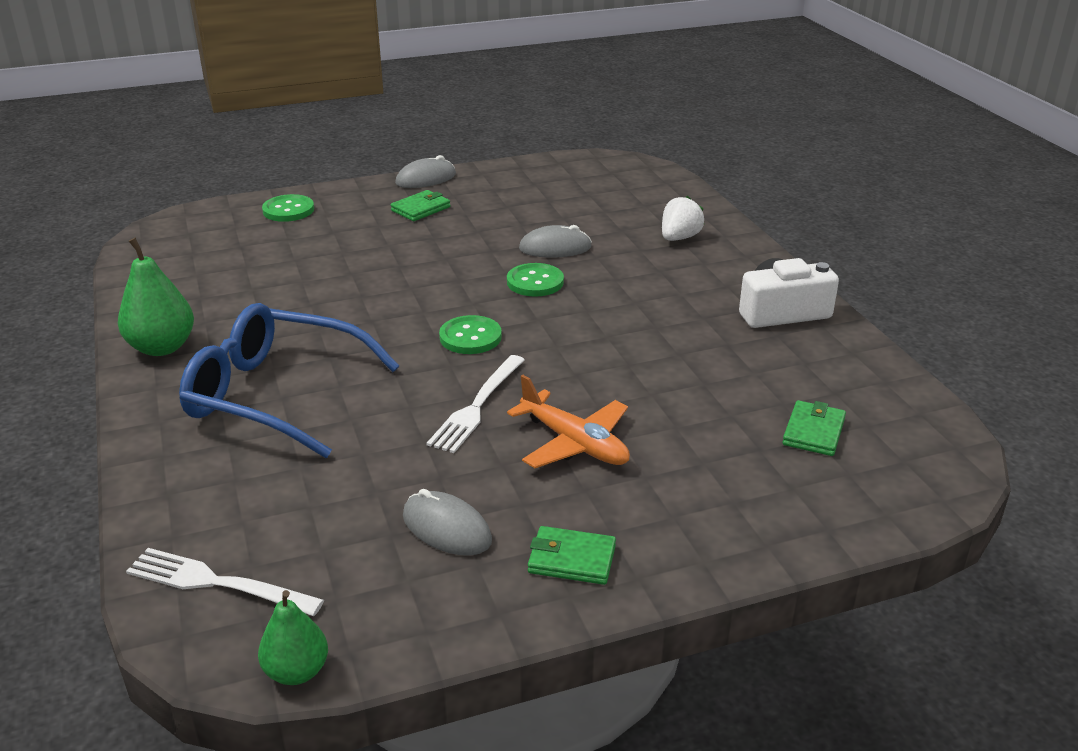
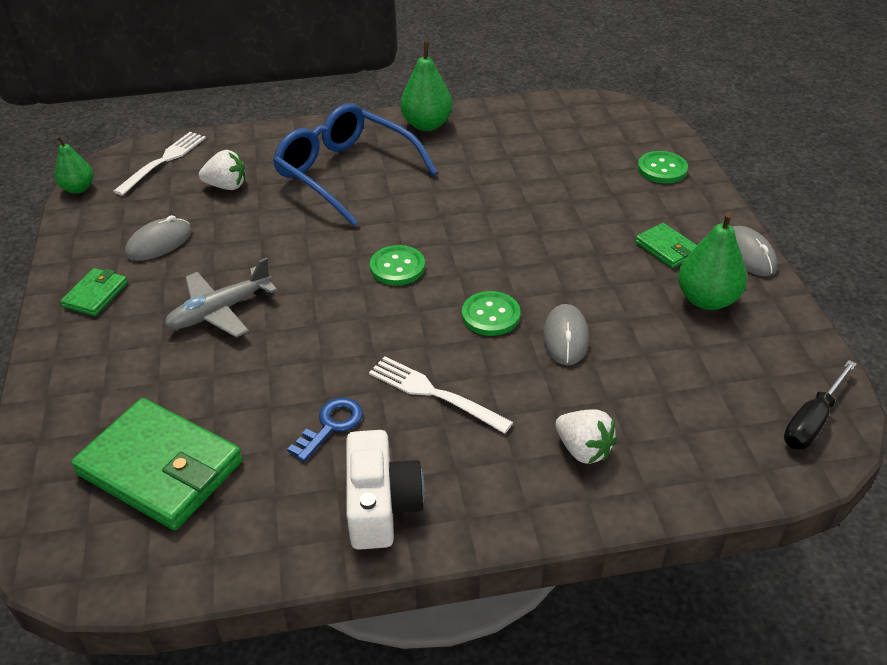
camera: 100 degrees right, 10 degrees up
blue glasses [179,303,399,458] -> blue glasses turned 75 degrees counterclockwise [273,103,437,226]
white fork [426,355,525,453] -> white fork moved to [369,357,513,434]
orange plane [507,375,630,468] -> grey plane [165,258,277,338]
green wallet [782,400,846,456] -> green wallet [71,398,243,530], size x2.05
none -> white strawberry [199,150,245,190]
none -> blue key [287,398,363,462]
none -> green pear [678,212,747,310]
none -> black screwdriver [784,360,857,449]

